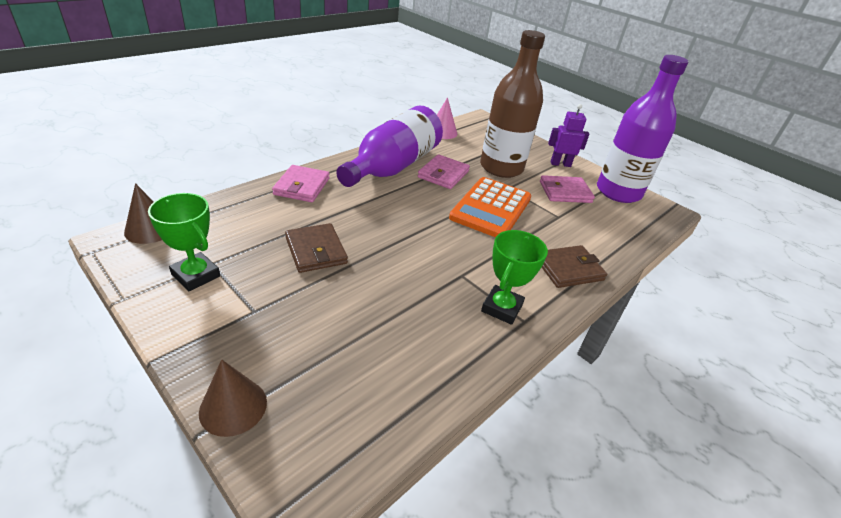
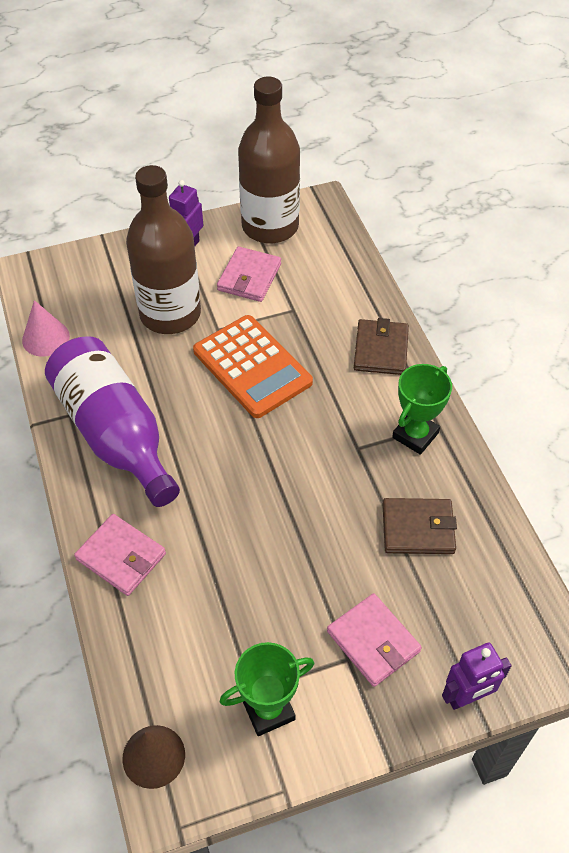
camera: 60 degrees left, 15 degrees up
brown cone [199,359,267,437] -> purple robot [442,642,511,710]
brown wallet [285,223,348,273] -> brown wallet moved to [383,498,457,554]
pink wallet [418,154,470,189] -> pink wallet moved to [327,593,422,687]
green trophy [481,230,548,325] -> green trophy turned 75 degrees clockwise [392,364,452,455]
purple bottle [597,55,688,203] -> brown bottle [238,77,300,243]

